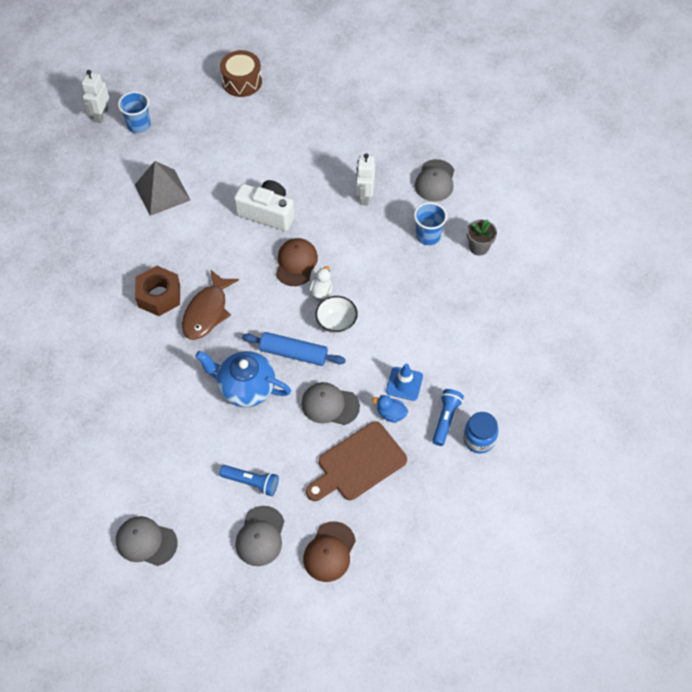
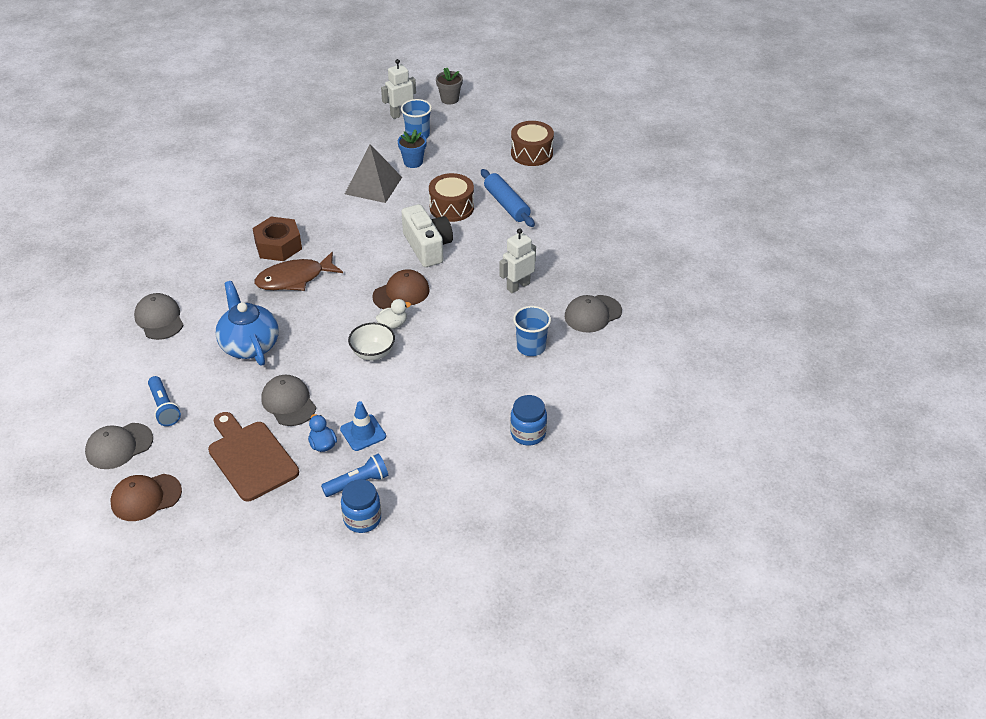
camera: 45 degrees right, 15 degrees down
grey cap [116,516,178,566] -> grey cap moved to [134,293,183,340]
blue rolling pin [242,332,346,366] -> blue rolling pin moved to [481,169,535,227]
brown cutting board [306,421,407,501] -> brown cutting board turned 45 degrees clockwise [208,412,299,501]
grey flower pot [467,219,497,256] -> grey flower pot moved to [436,68,463,105]
none -> blue flower pot [398,129,427,168]
none -> brown drum [429,173,474,222]
none -> blue jar [510,395,547,445]

